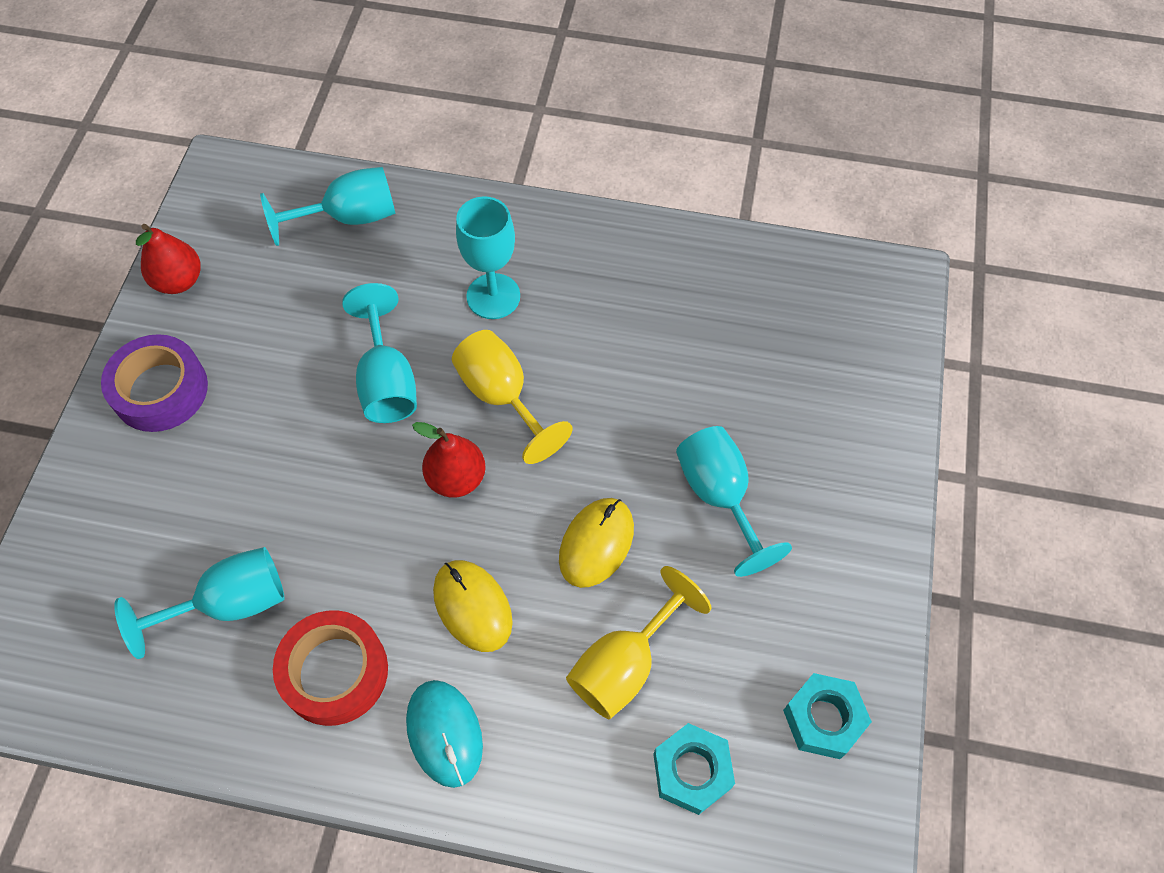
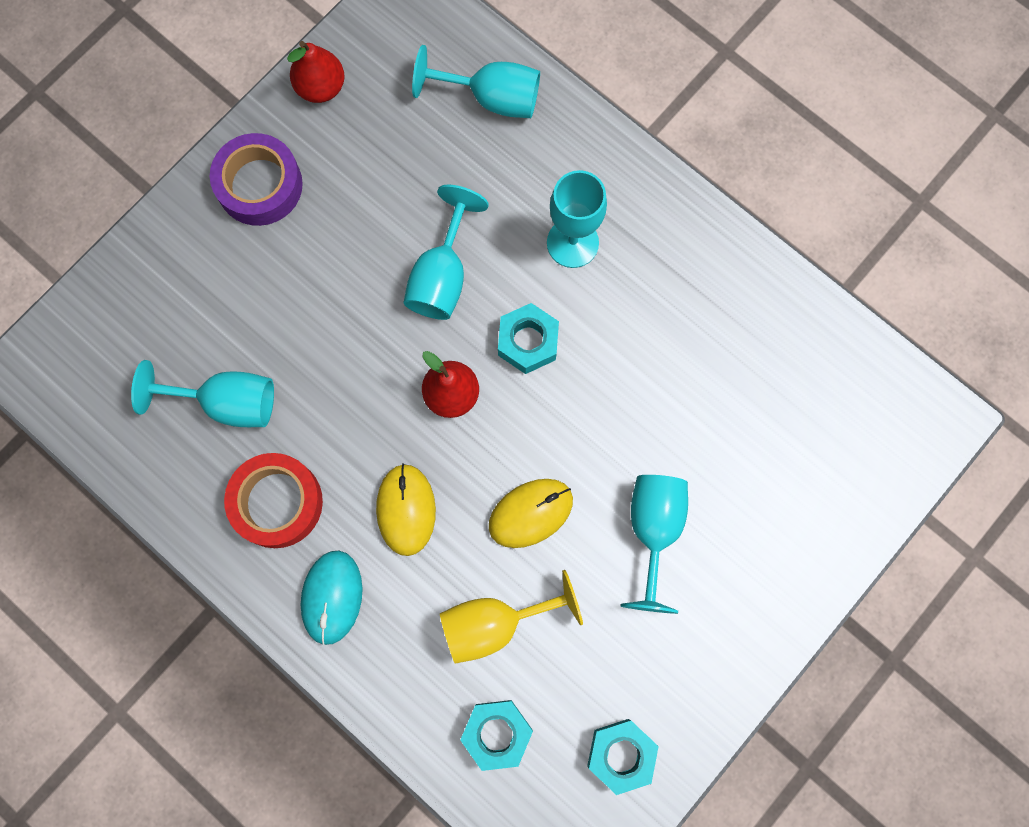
camera: 30 degrees right, 15 degrees up
yellow goblet [452,330,573,464] -> turquoise nut [498,303,559,374]

